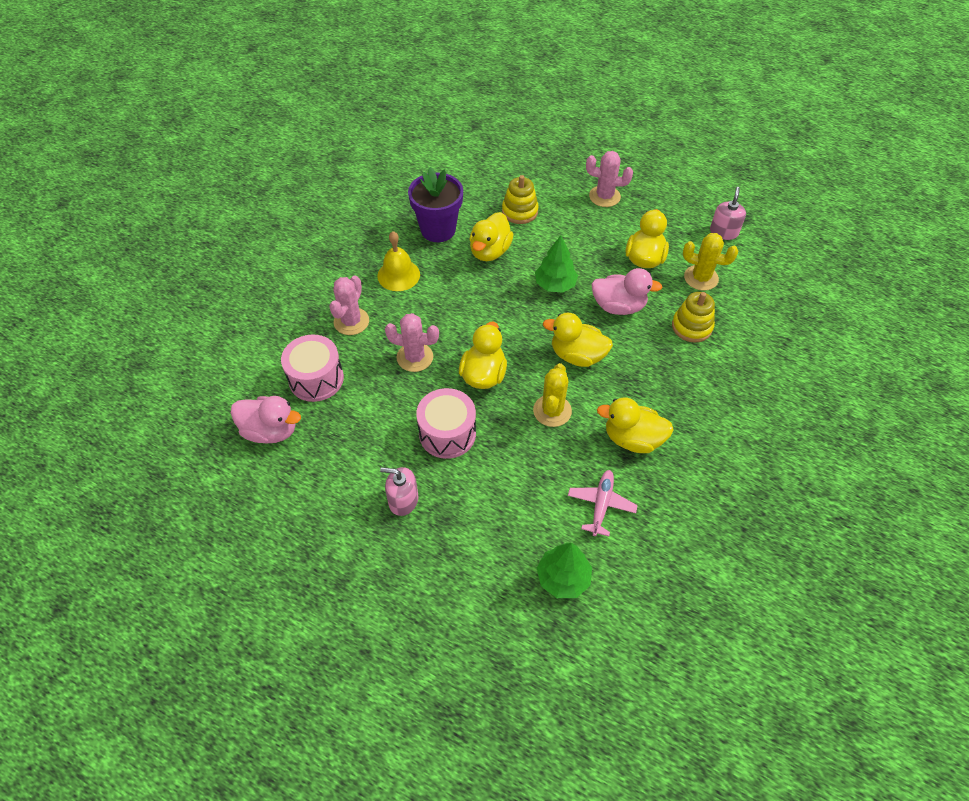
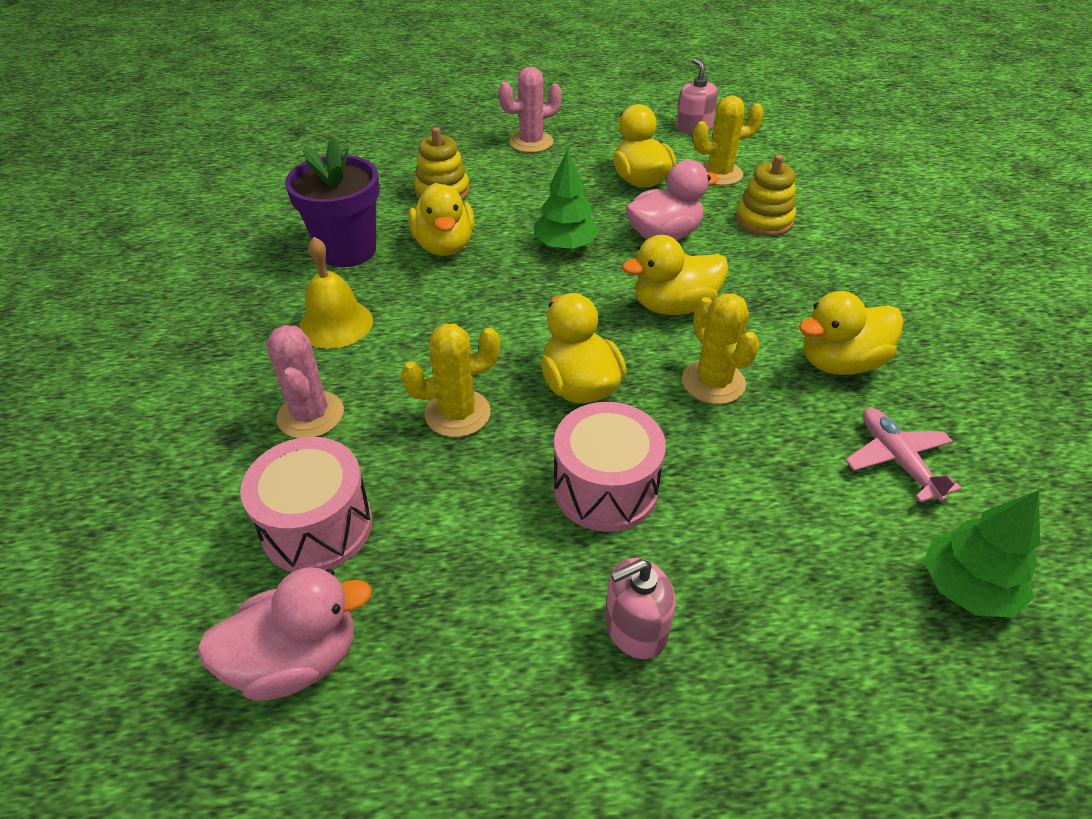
camera: 35 degrees left, 10 degrees down
pink cactus [385,313,439,372] -> yellow cactus [401,324,500,437]

